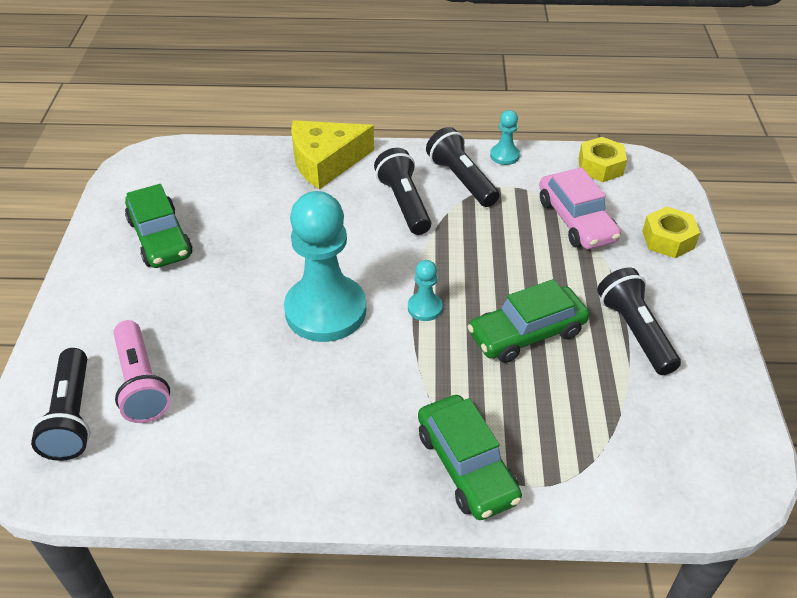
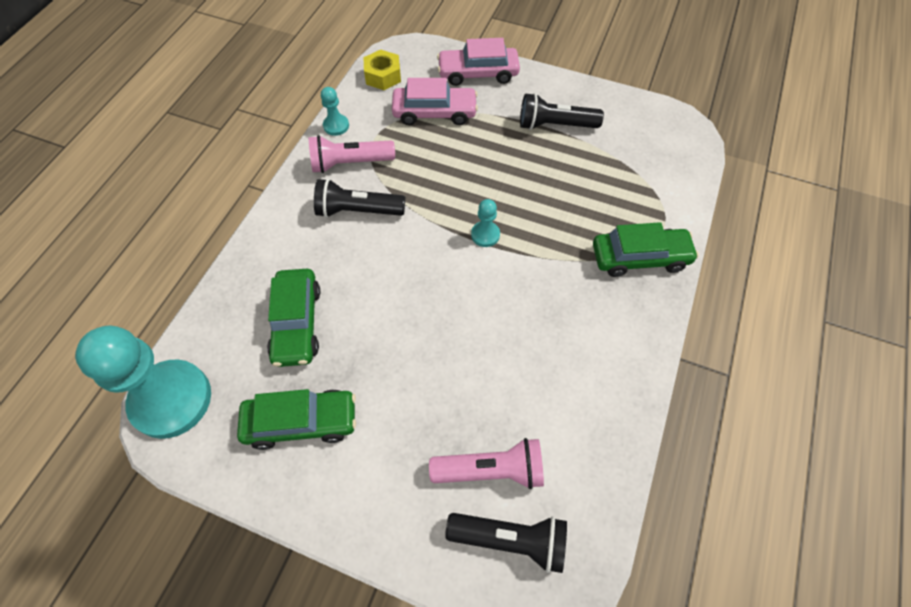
camera: 70 degrees left, 15 degrees up
turquoise pawn [284,191,366,342] -> turquoise pawn moved to [75,326,211,439]
yellow cheese [291,120,374,189] -> none
black flashlight [426,127,499,207] -> pink flashlight [309,135,395,173]
green car [467,279,589,363] -> green car moved to [267,269,320,367]
yellow nut [642,206,700,258] -> pink car [437,38,520,86]

